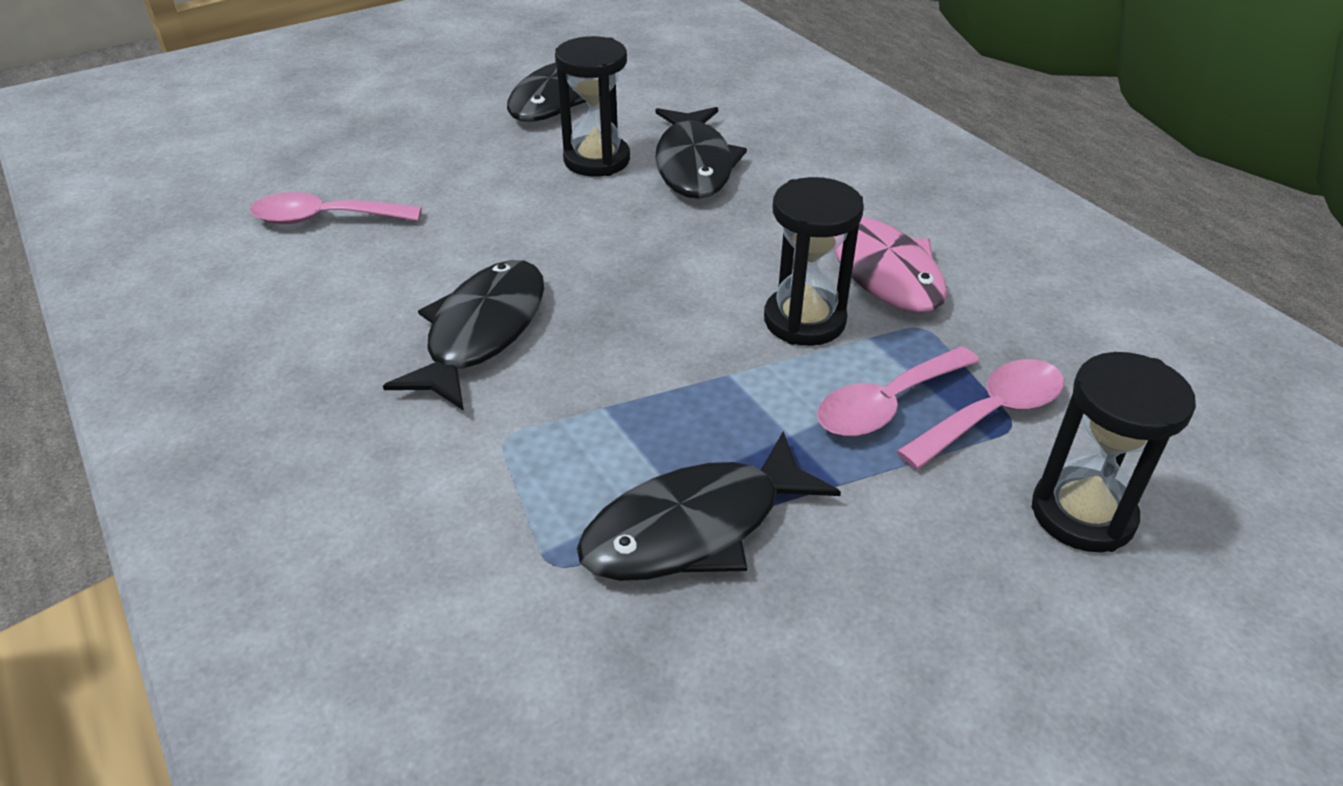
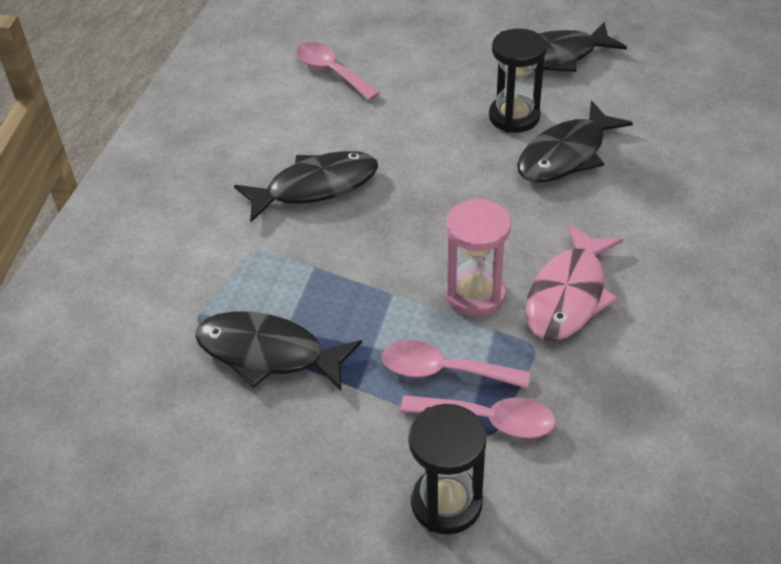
camera: 50 degrees right, 5 degrees up
black hourglass [764,177,864,346] -> pink hourglass [446,199,511,317]

